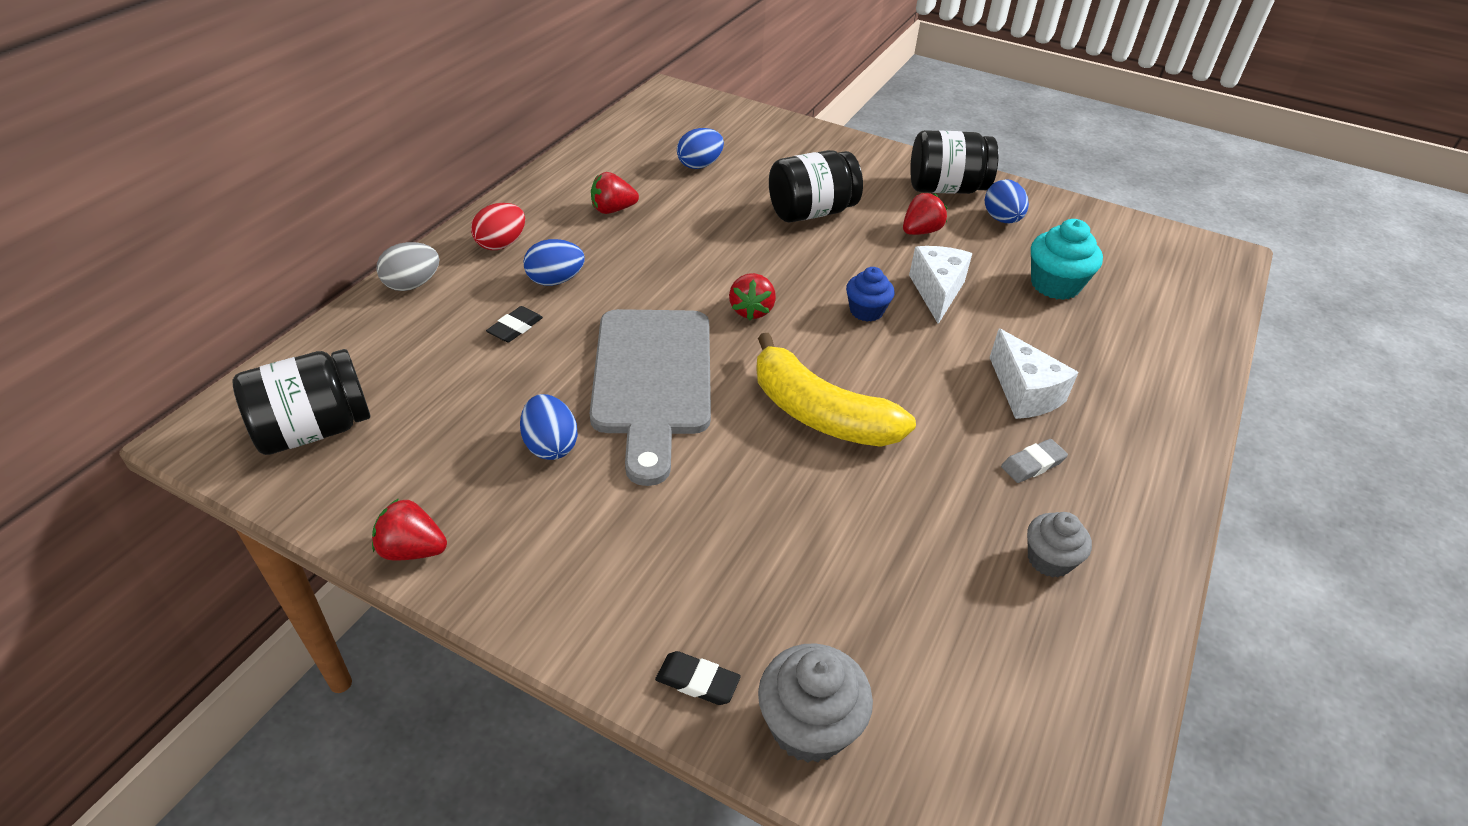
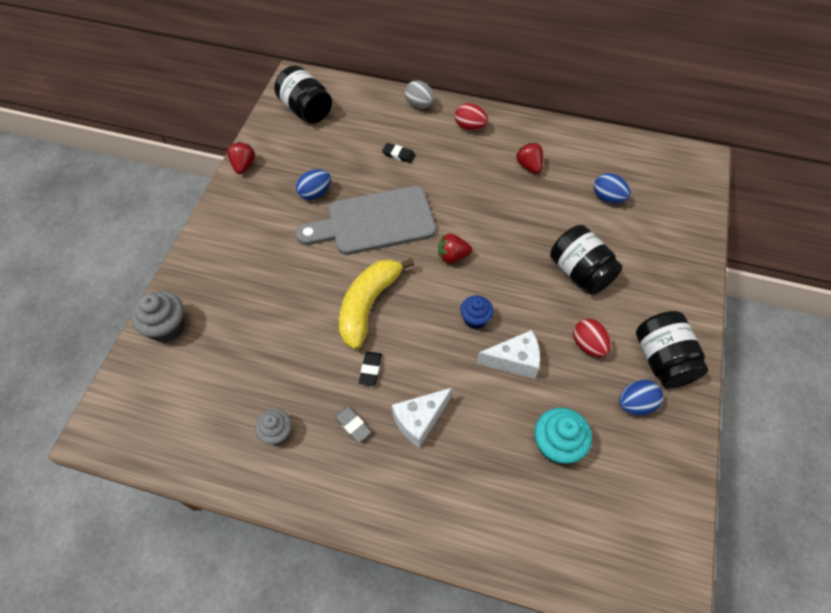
camera: 80 degrees right, 15 degrees up
blue egg [523,239,585,286] -> none
black eraser [655,651,741,705] -> black eraser moved to [359,351,382,386]
red strawberry [903,193,947,235] -> red egg [573,319,611,357]

